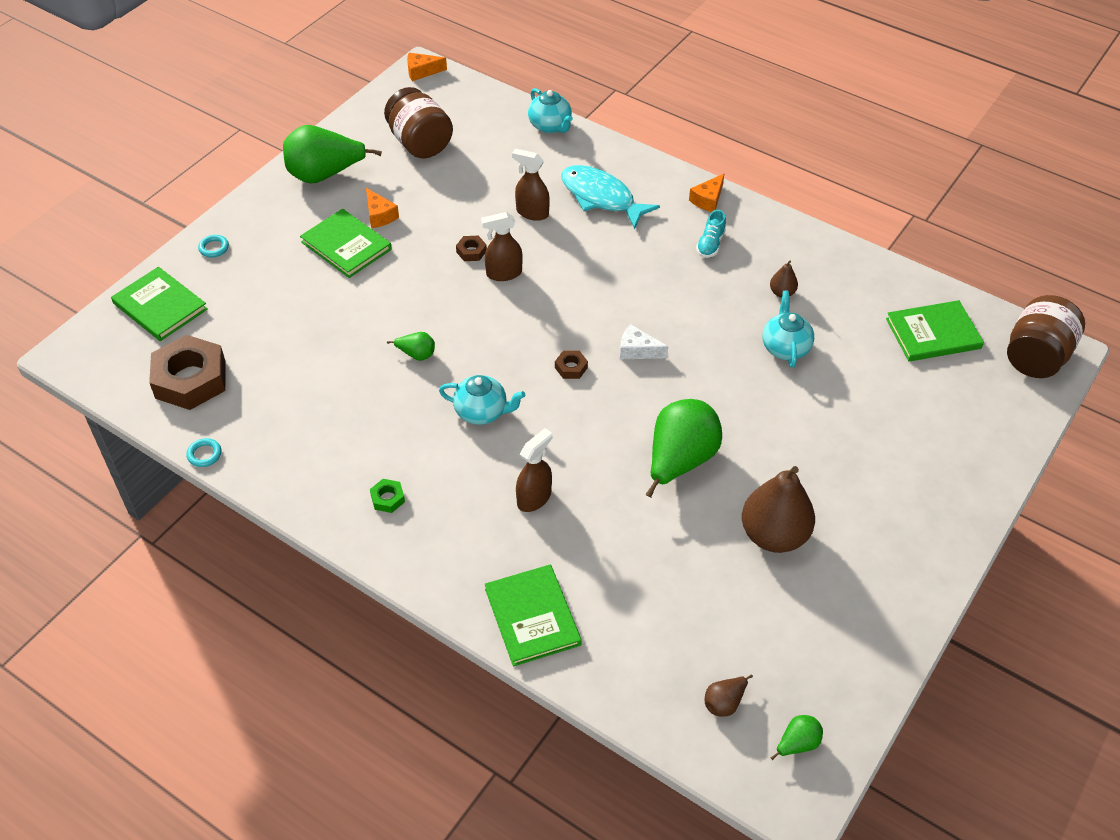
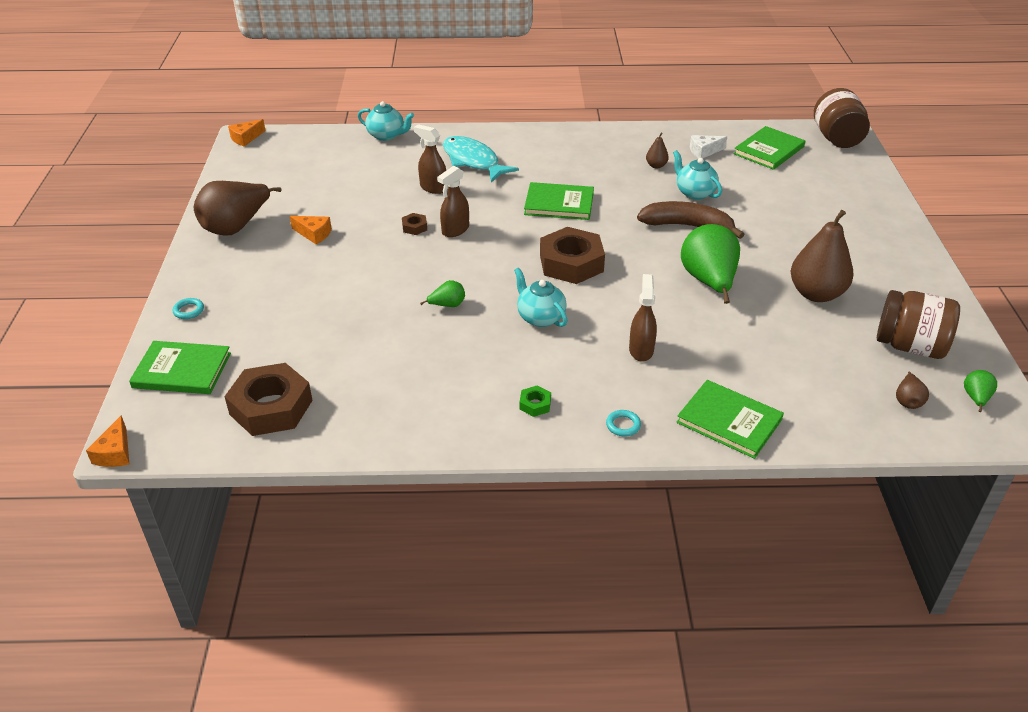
camera: 35 degrees left, 10 degrees down
turquoise ring [186,438,221,467] -> turquoise ring moved to [606,410,641,437]
green pear [283,125,382,184] -> brown pear [194,181,282,235]
green book [300,209,392,278] -> green book moved to [524,182,594,220]
brown jar [384,87,453,158] -> brown jar moved to [877,290,960,359]
turquoise teapot [439,375,525,425] -> turquoise teapot turned 105 degrees counterclockwise [514,268,567,327]
brown spray bottle [512,149,550,221] -> brown spray bottle turned 45 degrees clockwise [414,124,446,194]
brown nut [555,351,588,379] -> brown nut [540,227,605,284], size x2.37
turquoise fish [561,165,660,229] -> turquoise fish turned 45 degrees clockwise [443,136,519,183]
white cheese [620,324,668,359] -> white cheese moved to [690,135,727,158]
orange cheese [689,173,725,212] -> orange cheese moved to [86,415,129,467]
turquoise shoe [696,210,726,258] -> none
none -> brown banana [637,201,745,239]

